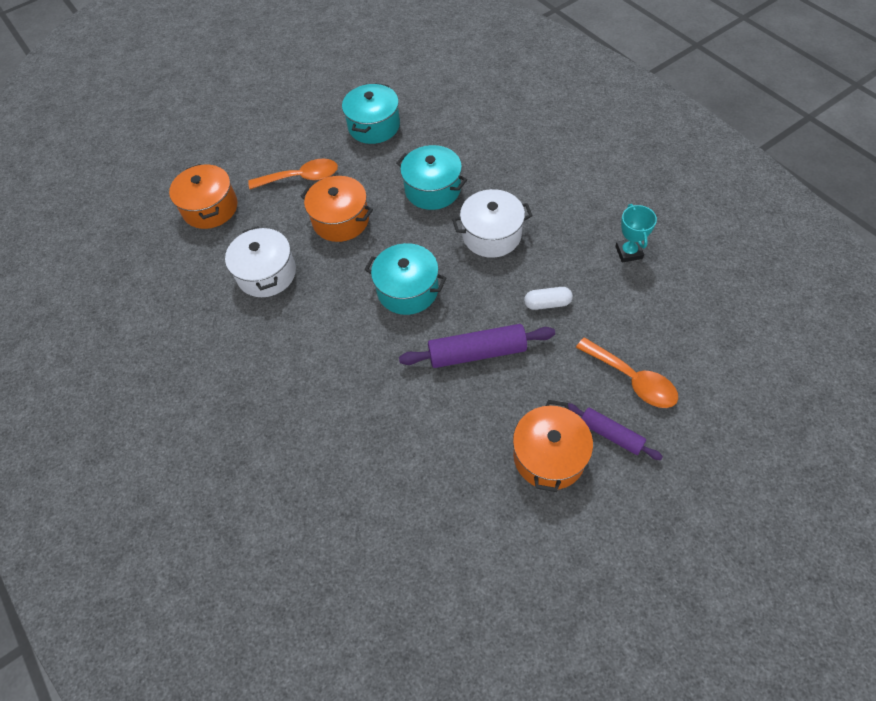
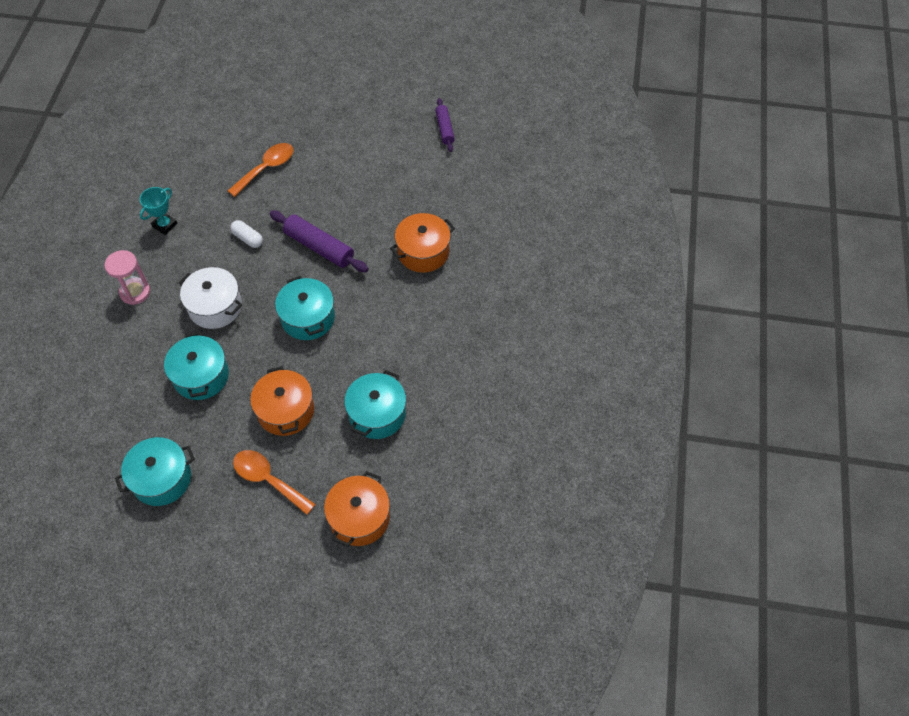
camera: 140 degrees left, 0 degrees up
white pot [225,226,296,297] -> turquoise pot [344,370,406,439]
orange pot [513,400,593,492] -> orange pot moved to [390,213,455,273]
purple rolling pin [568,403,663,460] -> purple rolling pin moved to [435,98,455,152]
orange spoon [576,338,678,408] -> orange spoon turned 45 degrees clockwise [228,143,294,197]
none -> pink hourglass [105,250,150,305]

